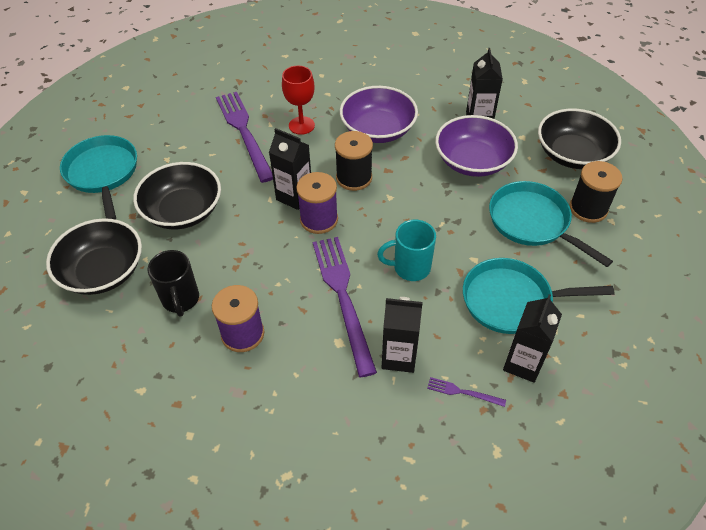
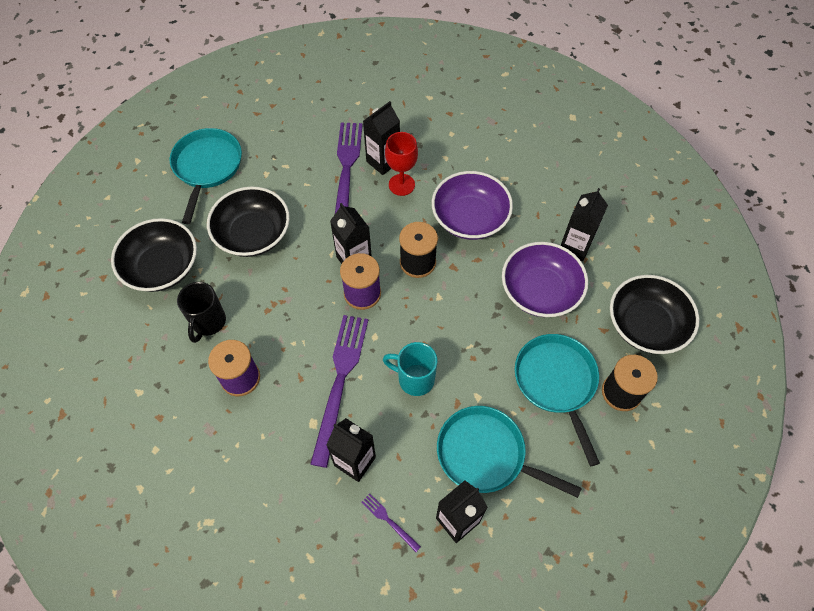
camera: 25 degrees right, 10 degrees up
none -> black carton [363,101,400,175]

